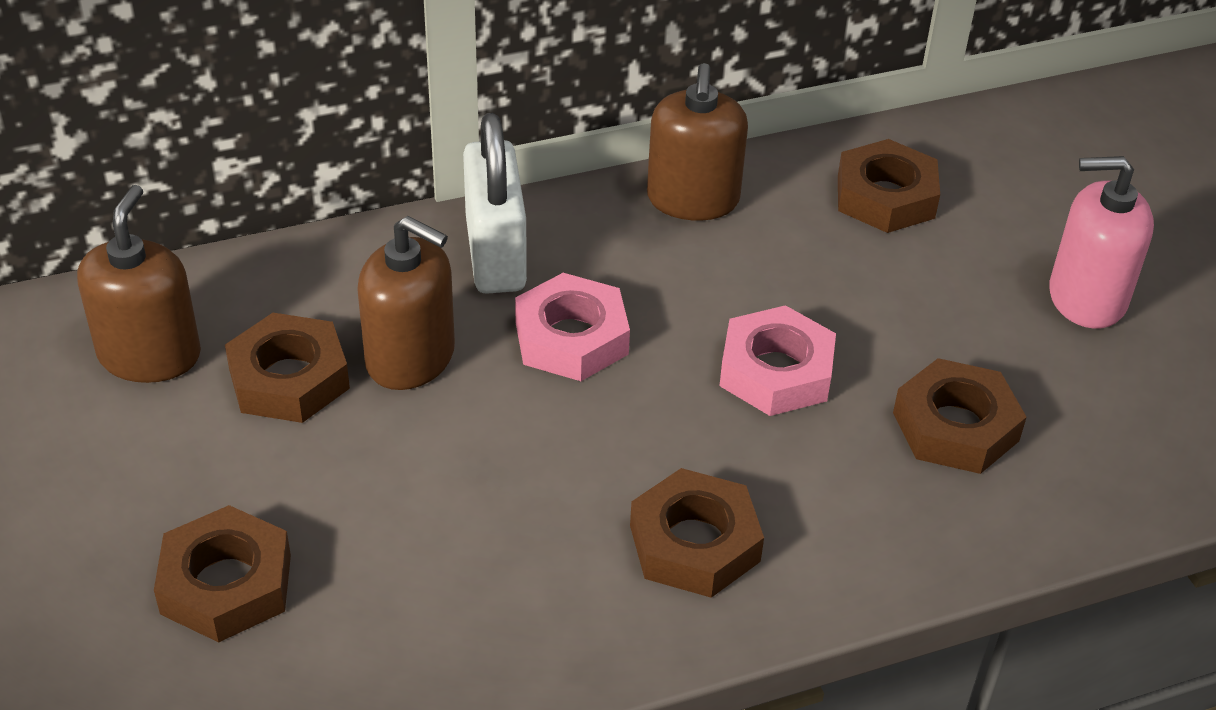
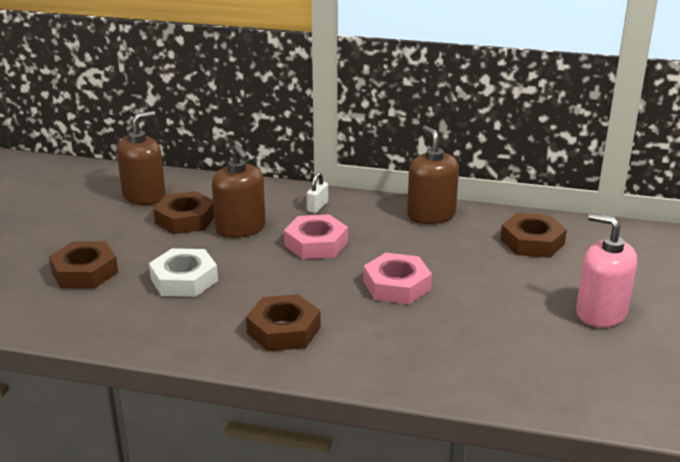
camera: 35 degrees right, 15 degrees down
white padlock [463,113,527,294] -> white padlock [307,172,328,213], size x0.44
brown soap dispenser [647,63,748,221] -> brown soap dispenser turned 120 degrees clockwise [407,126,459,224]
brown nut [893,358,1027,474] -> none
none -> white nut [149,248,218,297]

